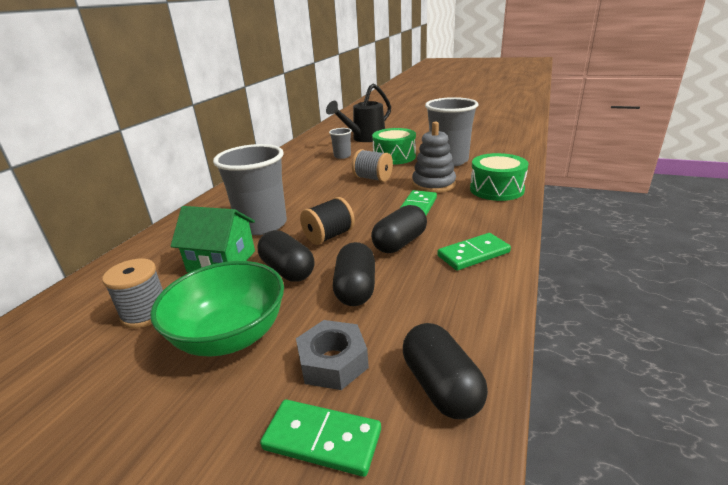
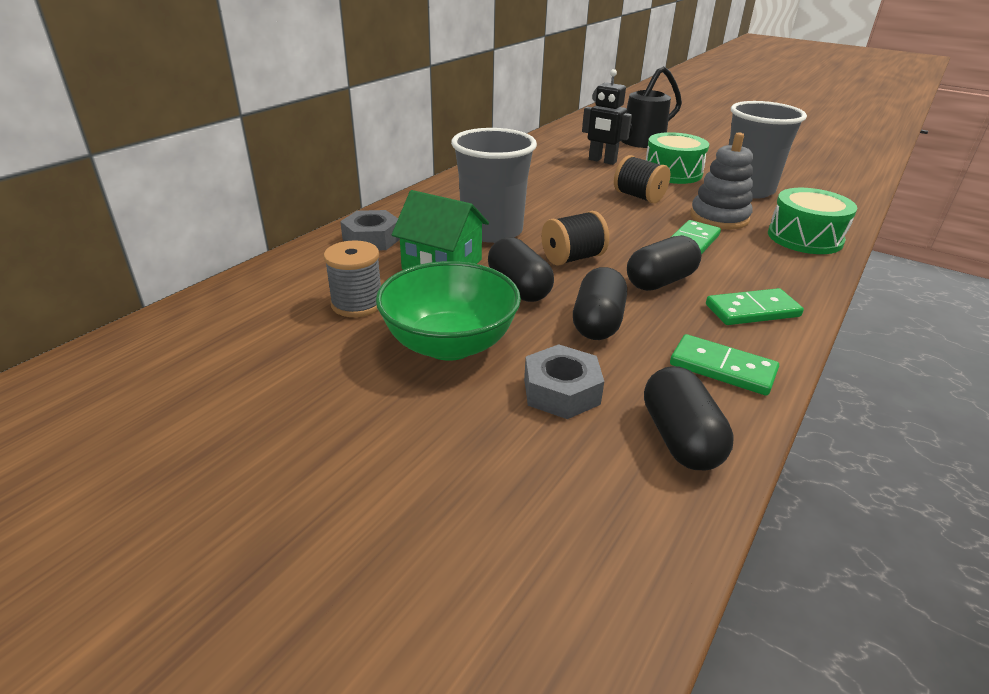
camera: 10 degrees right, 5 degrees up
green domino [260,399,381,477] -> green domino moved to [670,334,779,396]
grey cup [329,128,352,159] -> black robot [582,69,632,165]
grey spool [352,149,393,182] -> black spool [614,155,670,203]
none -> grey nut [340,210,400,250]

